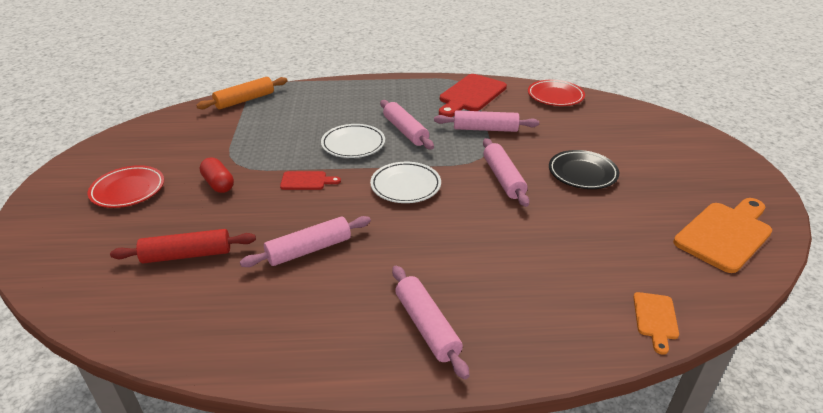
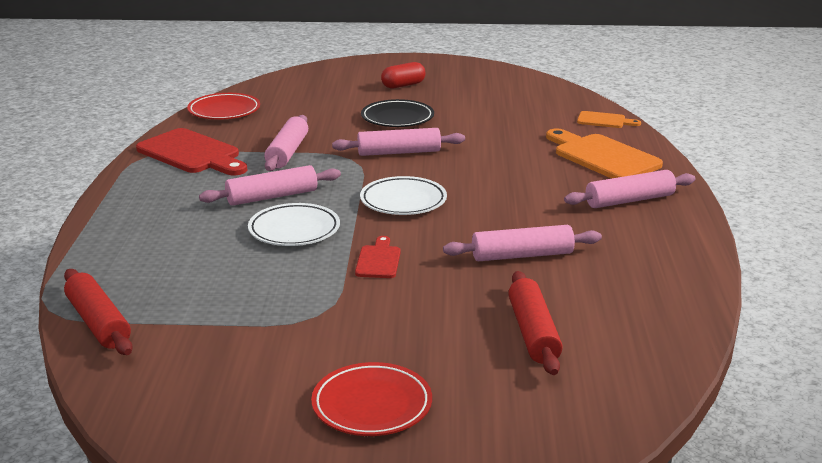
camera: 85 degrees left, 10 degrees down
orange rolling pin [196,77,287,109] -> red rolling pin [64,269,133,355]
red capsule [200,158,234,193] -> red capsule moved to [381,62,426,89]
pink rolling pin [240,216,371,267] -> pink rolling pin turned 75 degrees counterclockwise [443,225,602,261]
orange cutting board [673,198,772,273] -> orange cutting board moved to [546,128,663,179]

